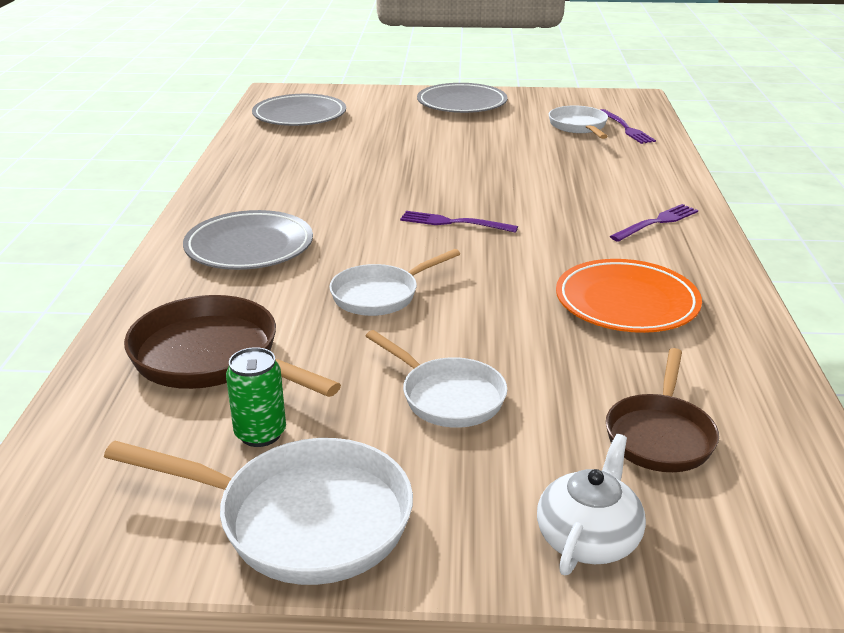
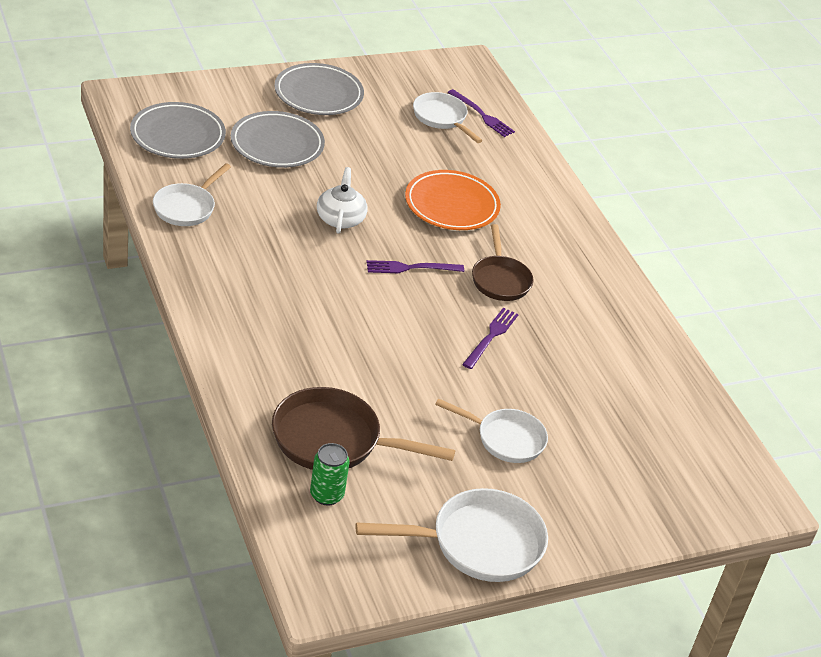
camera: 30 degrees left, 10 degrees up
grey plate [183,210,313,270] -> grey plate moved to [231,111,325,168]
green can [226,347,286,447] -> green can moved to [310,443,350,506]
white pan [329,249,460,316] -> white pan moved to [153,163,231,226]
white teapot [537,434,646,576] -> white teapot moved to [317,167,368,234]
orange plate [556,259,702,333] -> orange plate moved to [405,170,501,230]
brown pan [606,348,719,472] -> brown pan moved to [472,224,534,301]
purple fork [610,204,698,242] -> purple fork moved to [462,308,519,369]

